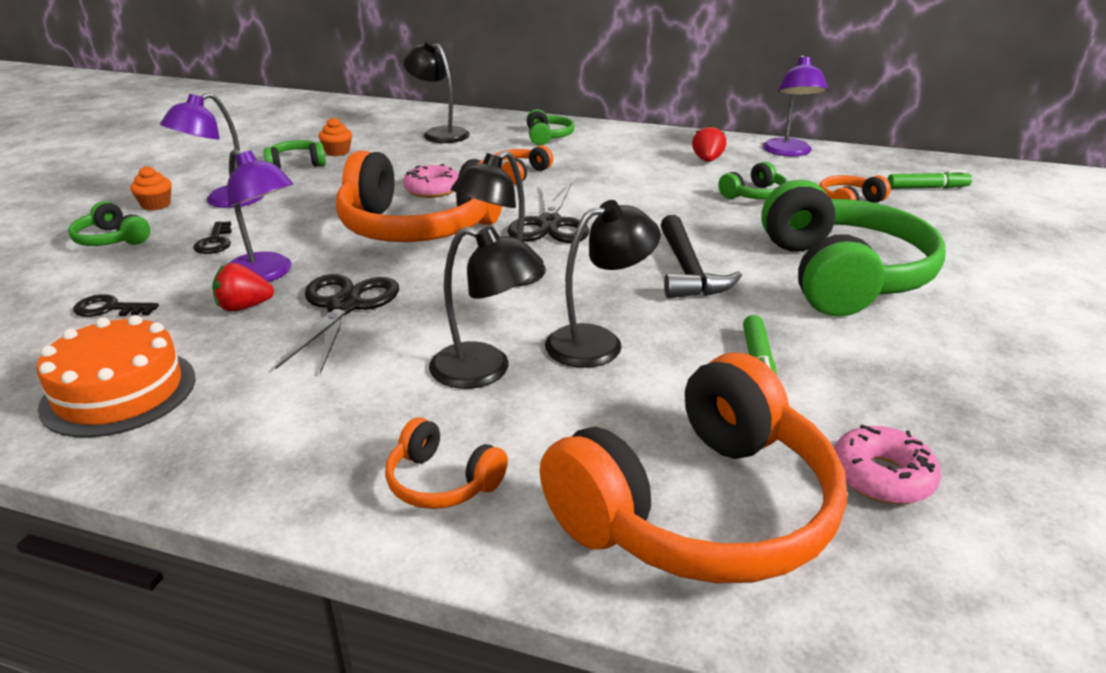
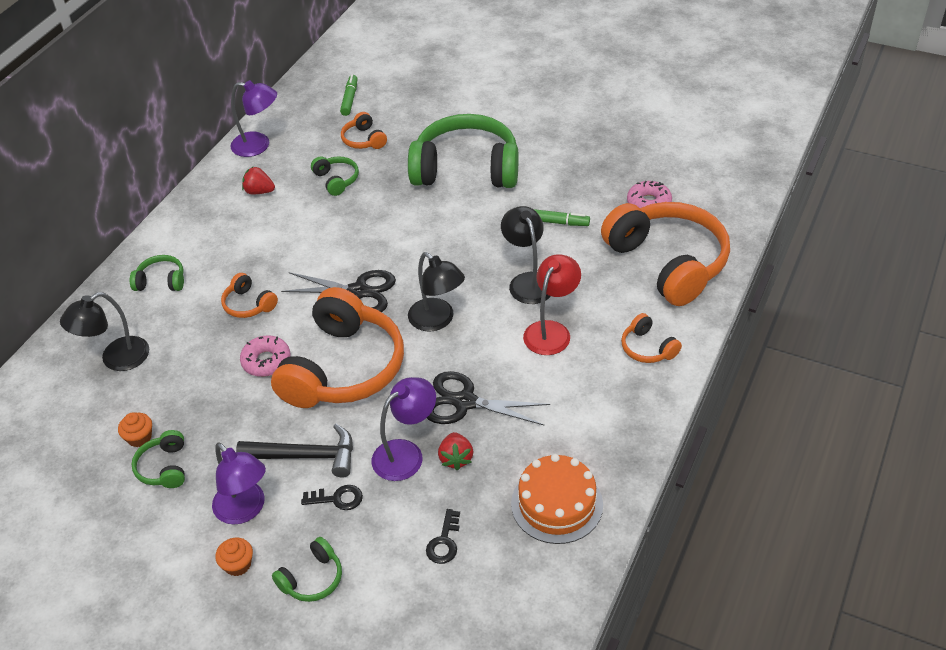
camera: 80 degrees left, 15 degrees up
orange headphones [385,417,508,509] -> orange headphones turned 105 degrees clockwise [621,313,682,363]
black lamp [429,226,543,389] -> red lamp [523,254,581,355]
black hammer [660,215,742,299] -> black hammer moved to [236,424,353,478]

